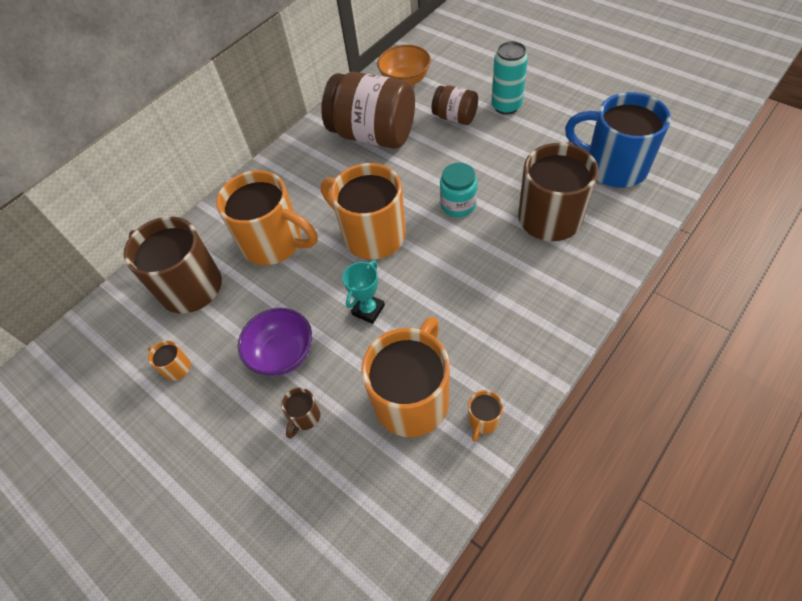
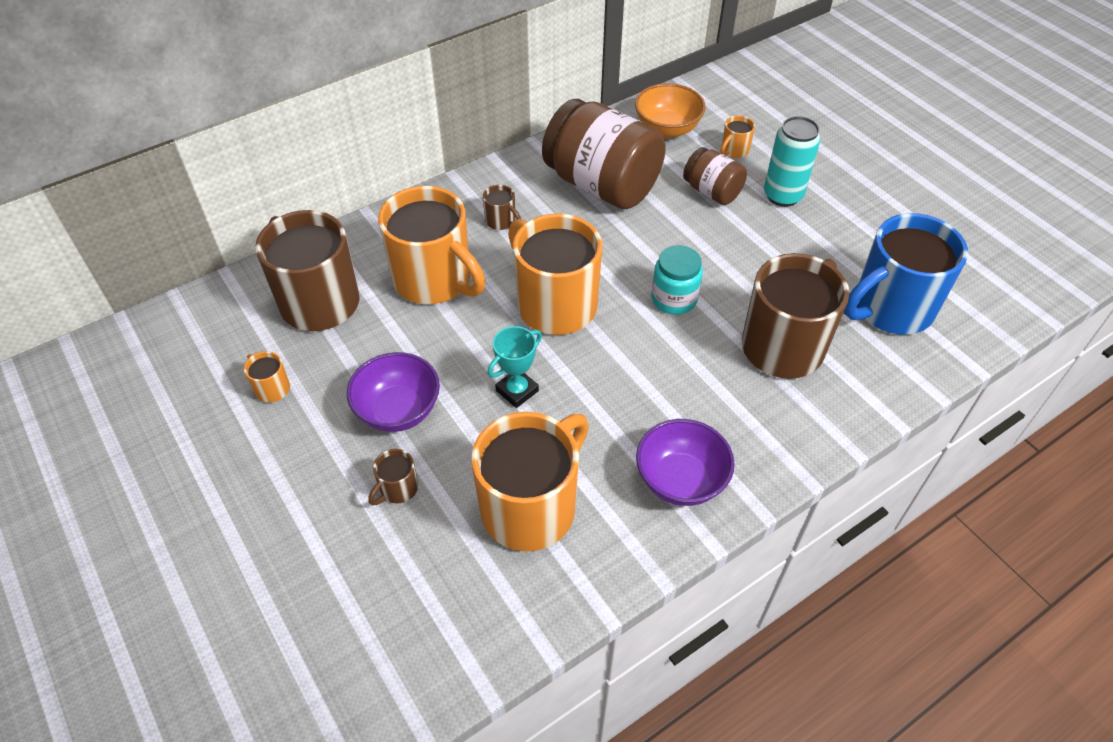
camera: 10 degrees right, 5 degrees down
orange mug [468,390,503,442] -> orange mug moved to [721,116,755,158]
blue mug [565,92,671,188] -> blue mug turned 75 degrees counterclockwise [844,213,968,335]
none -> brown mug [483,185,521,230]
none -> purple bowl [636,419,735,506]

